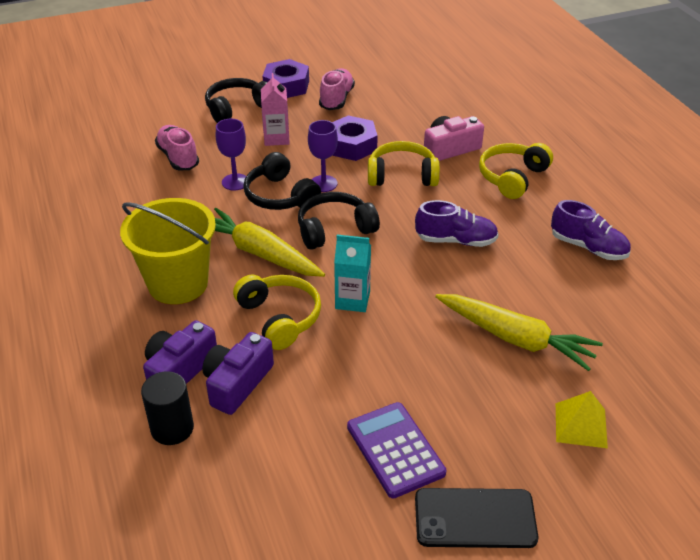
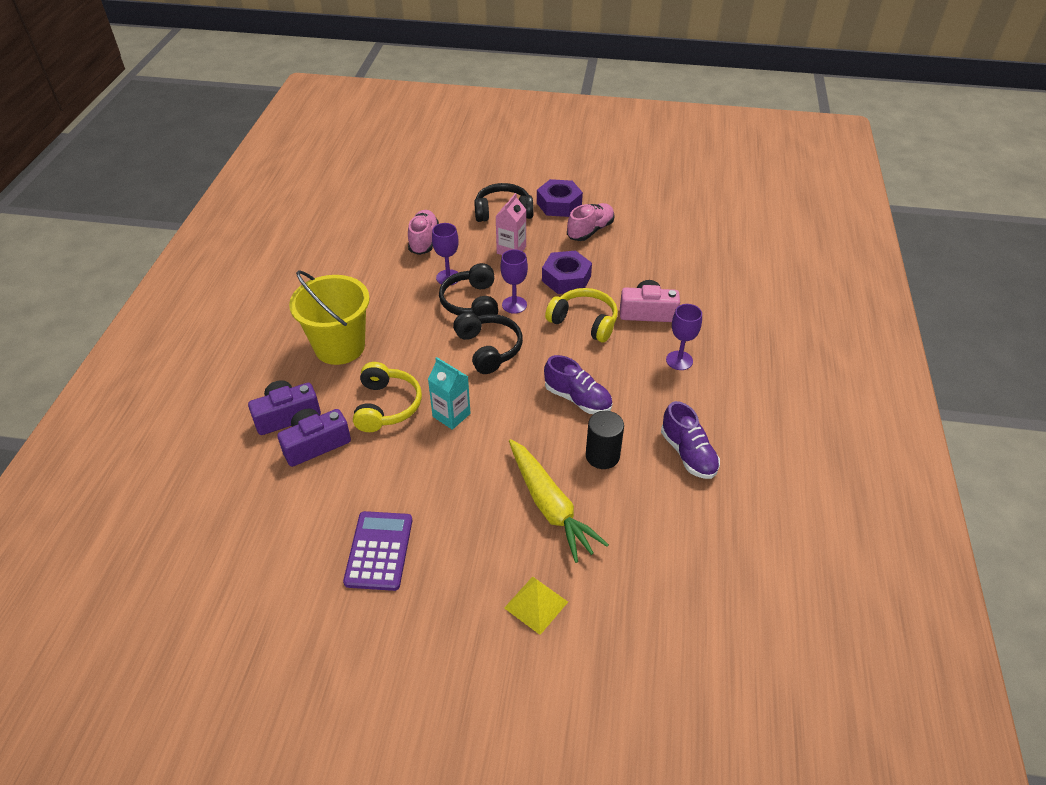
camera: 30 degrees right, 5 degrees up
black cylinder [141,371,194,445] -> black cylinder moved to [586,411,624,469]
yellow carrot [214,208,325,277] -> none
black headphones [298,192,380,250] -> black headphones turned 60 degrees clockwise [453,312,523,374]
black phone [415,488,538,548] -> none
yellow headphones [479,143,553,199] -> purple goblet [666,304,702,370]

